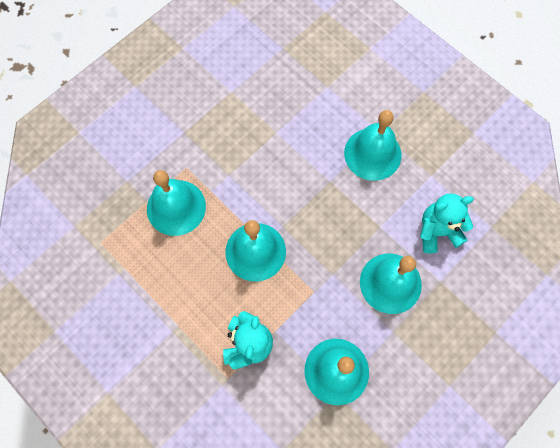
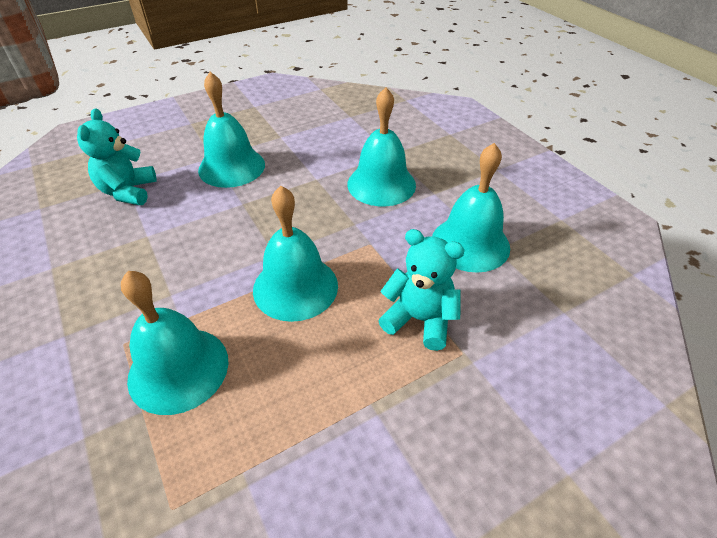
camera: 75 degrees left, 25 degrees down
turquoise teddy bear [420,194,474,253] -> turquoise teddy bear moved to [77,108,157,205]

